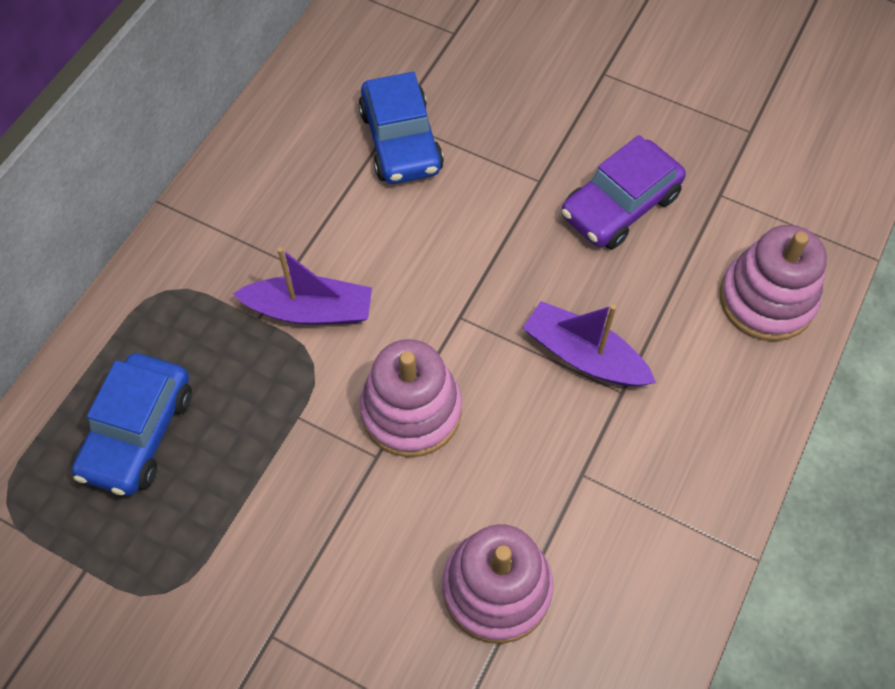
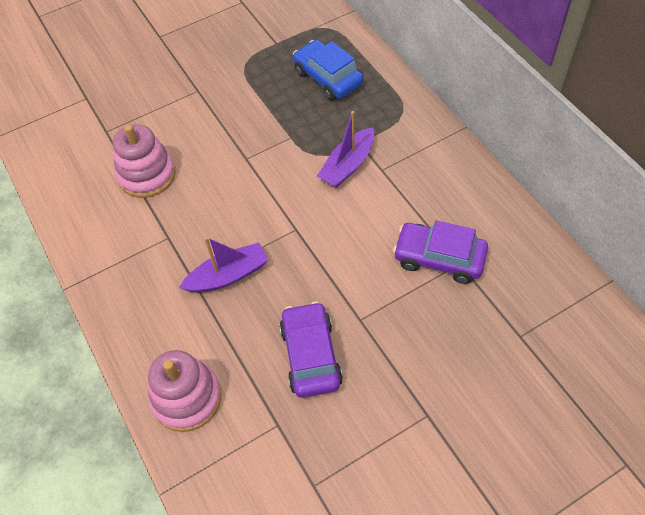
camera: 125 degrees right, 5 degrees down
blue car [358,72,444,184] -> purple car [393,220,488,284]
pink stacking toy [359,339,462,457] -> none

